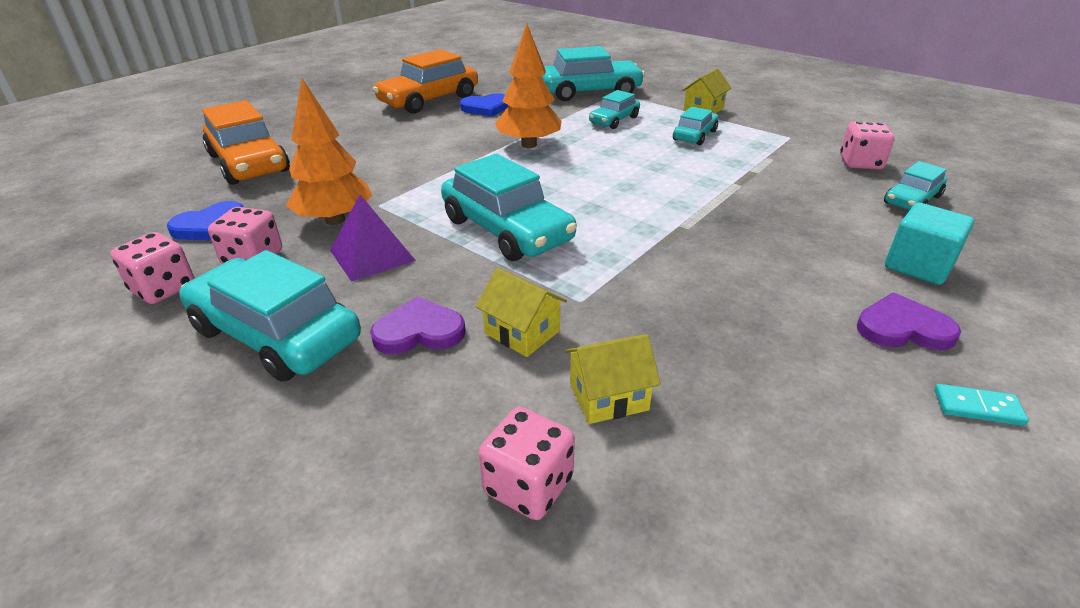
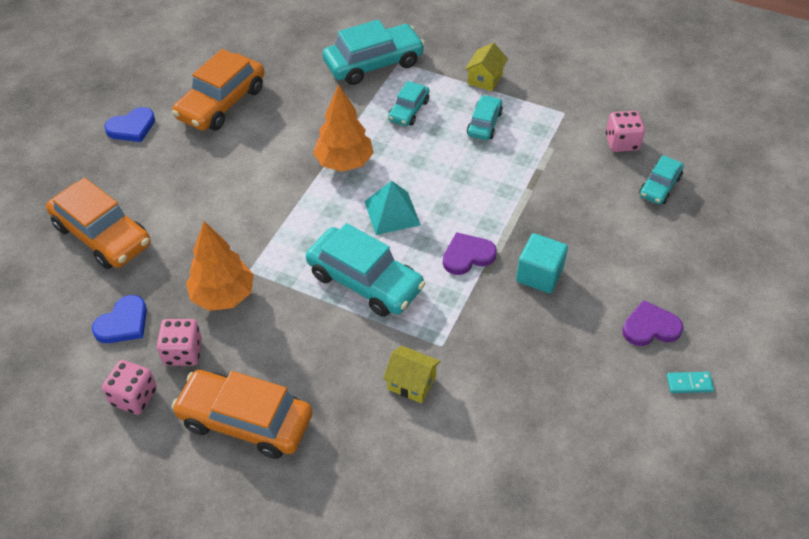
camera: 15 degrees left, 15 degrees up
turquoise car [179,250,361,382] -> orange car [172,370,312,459]
purple pyramid [330,195,416,282] -> none
purple heart [370,296,466,354] -> purple heart moved to [443,232,497,275]
blue heart [460,93,509,117] -> blue heart moved to [104,107,155,142]
pink dice [479,407,575,520] -> none
yellow house [565,334,661,424] -> none
turquoise cube [885,203,974,285] -> turquoise cube moved to [516,233,568,293]
none -> turquoise pyramid [364,181,421,235]

